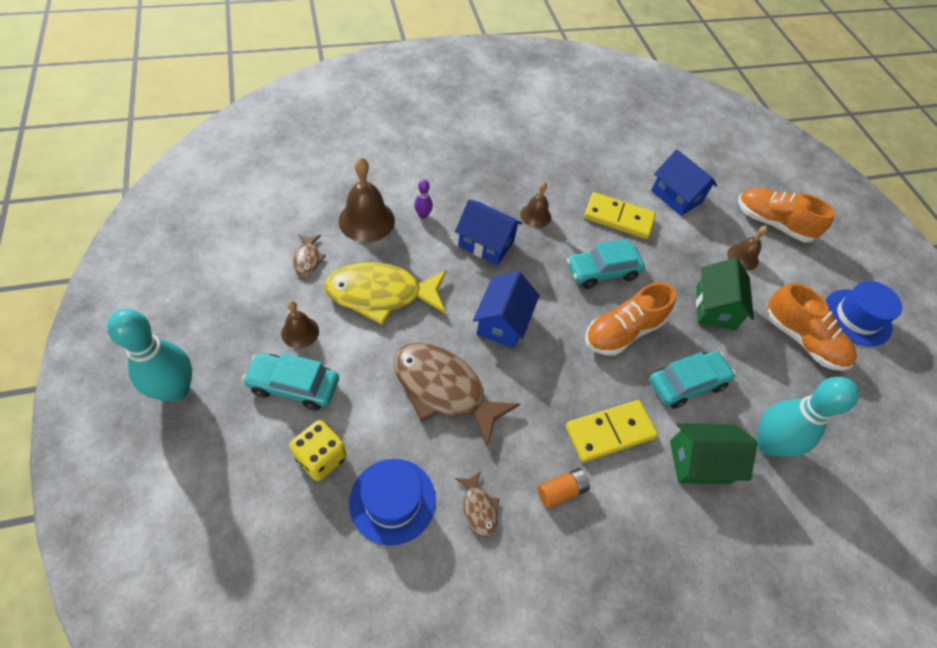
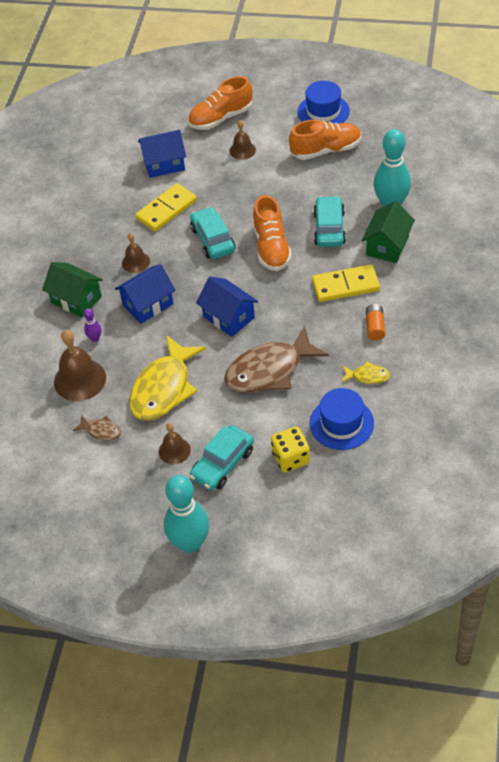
camera: 55 degrees left, 5 degrees down
brown fish [455,471,499,538] -> yellow fish [342,362,390,384]
yellow domino [565,400,658,462] -> yellow domino turned 75 degrees clockwise [312,264,380,302]
turquoise car [567,239,645,289] -> turquoise car turned 150 degrees clockwise [190,207,235,259]
green house [696,257,754,330] -> green house moved to [42,262,103,318]

